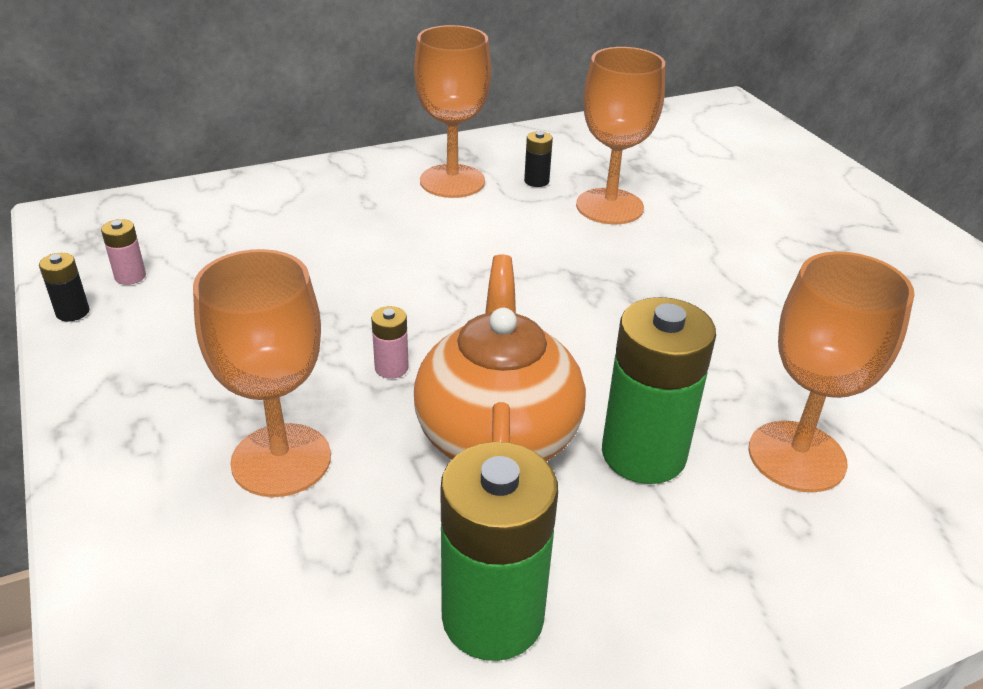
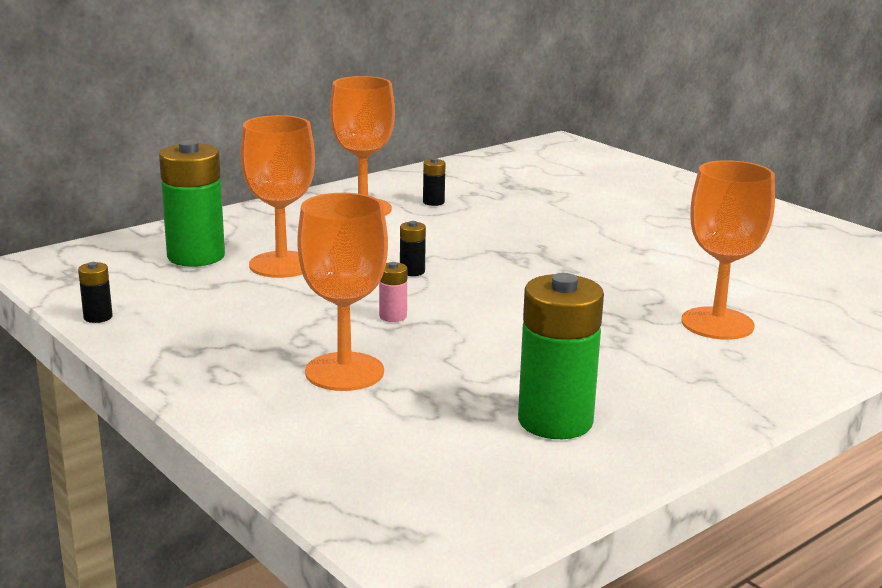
camera: 15 degrees left, 15 degrees down
pink battery [101,219,146,285] -> none
orange teapot [414,254,586,461] -> none
orange goblet [576,47,665,224] -> orange goblet moved to [241,115,315,278]
green battery [602,297,716,484] -> green battery moved to [159,140,225,267]
none -> black battery [400,221,426,276]

